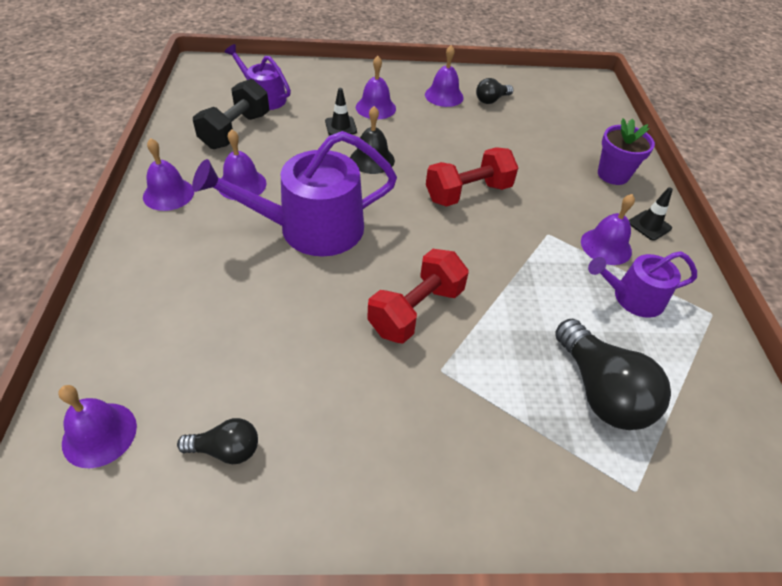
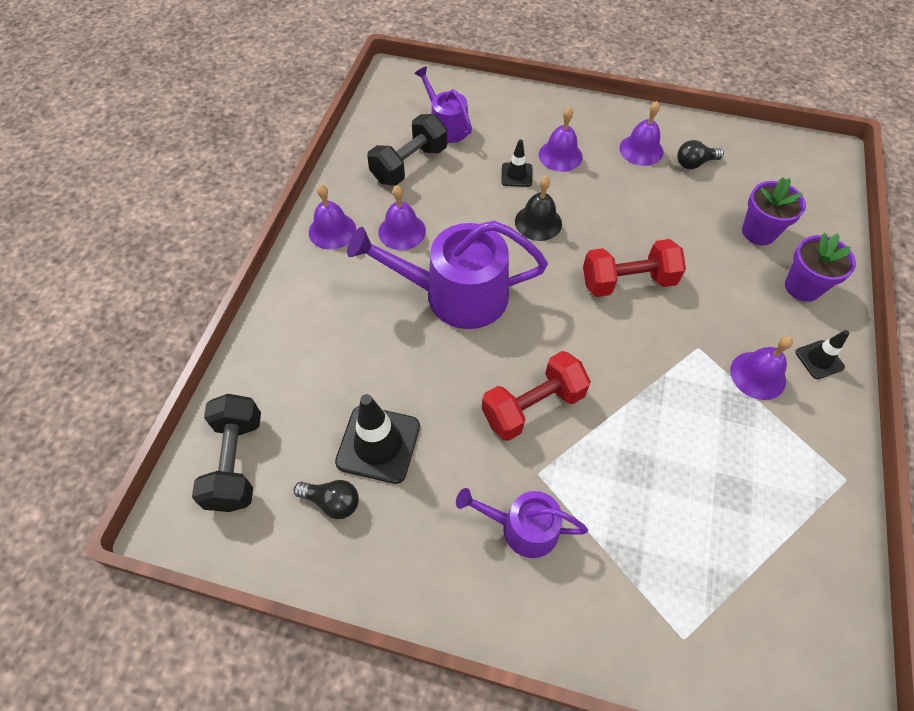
camera: 20 degrees right, 10 degrees up
purple bell [58,385,137,468] -> black dumbbell [192,394,261,512]
black light bulb [555,318,671,430] -> none
purple watering can [588,251,697,318] -> purple watering can moved to [456,488,588,558]
none -> black traffic cone [335,394,420,484]
none -> purple flower pot [742,177,806,245]

